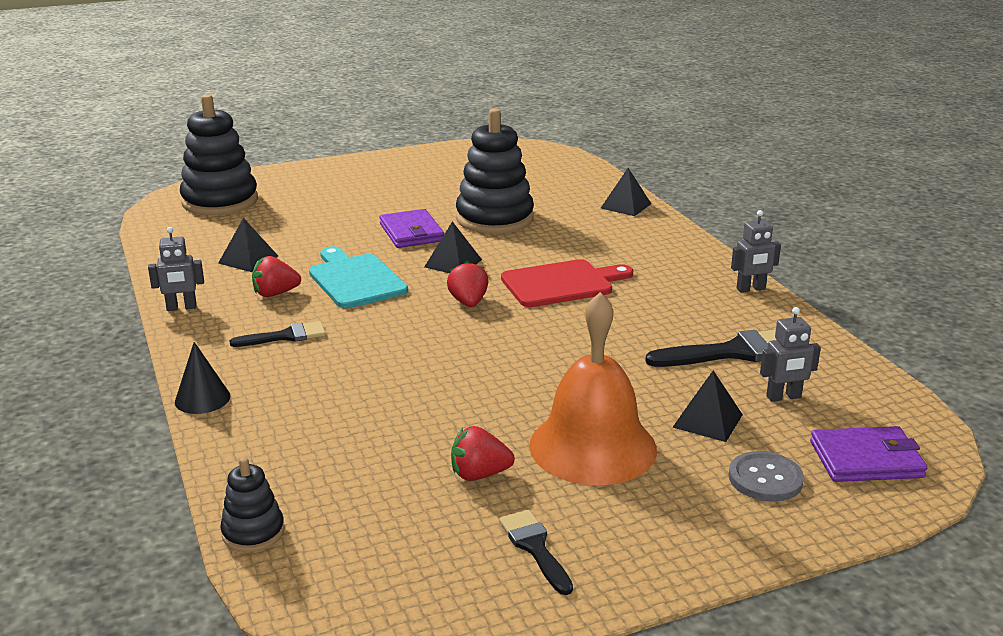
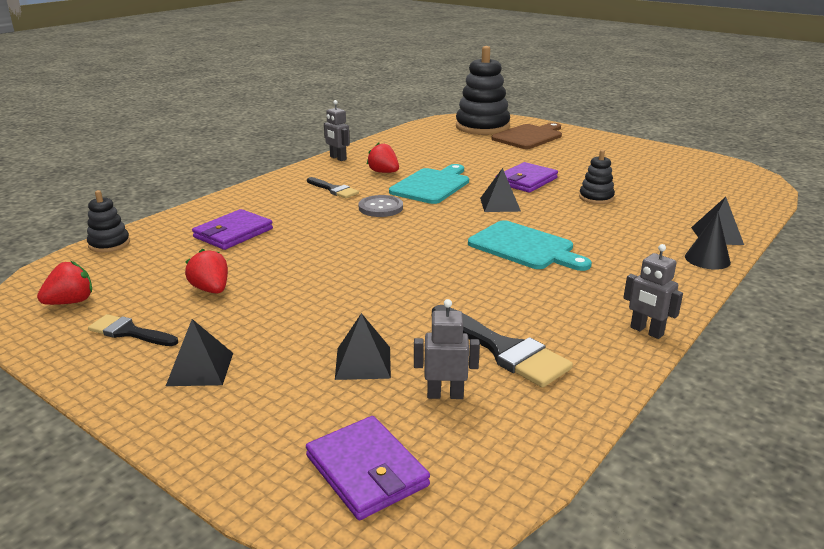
camera: 60 degrees right, 0 degrees up
black cone [175,342,230,414] -> black cone moved to [685,212,731,270]
black pyramid [218,218,278,272] -> black pyramid moved to [166,319,233,386]
red strawberry [447,261,489,307] -> red strawberry moved to [37,261,92,305]
black stacking toy [456,108,534,234] -> black stacking toy [579,150,615,204], size x0.49
black brush [499,510,573,595] -> black brush turned 105 degrees counterclockwise [88,314,178,346]
red cutting board [501,259,633,307] -> turquoise cutting board [468,220,592,271]
orange bell [529,292,657,485] -> none
grey button [729,451,804,502] -> grey button moved to [359,195,403,217]
grey robot [760,307,821,402] -> grey robot turned 135 degrees clockwise [414,299,480,399]
none -> purple wallet [192,209,273,250]
none -> brown cutting board [491,123,562,149]

